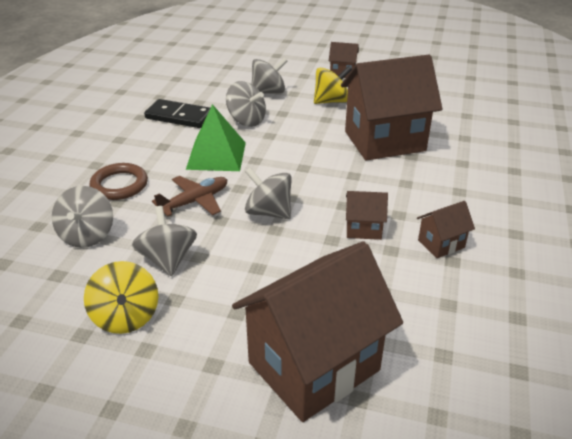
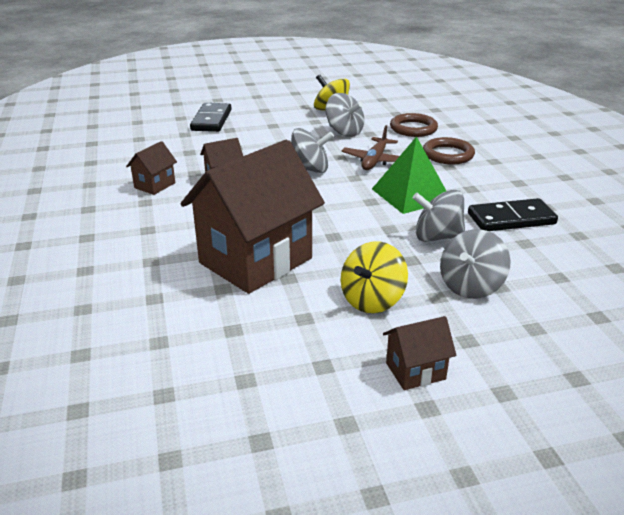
camera: 150 degrees right, 5 degrees down
grey spinning top [52,186,113,248] -> brown ring [390,113,438,137]
brown house [232,241,403,422] -> black domino [190,103,231,132]

